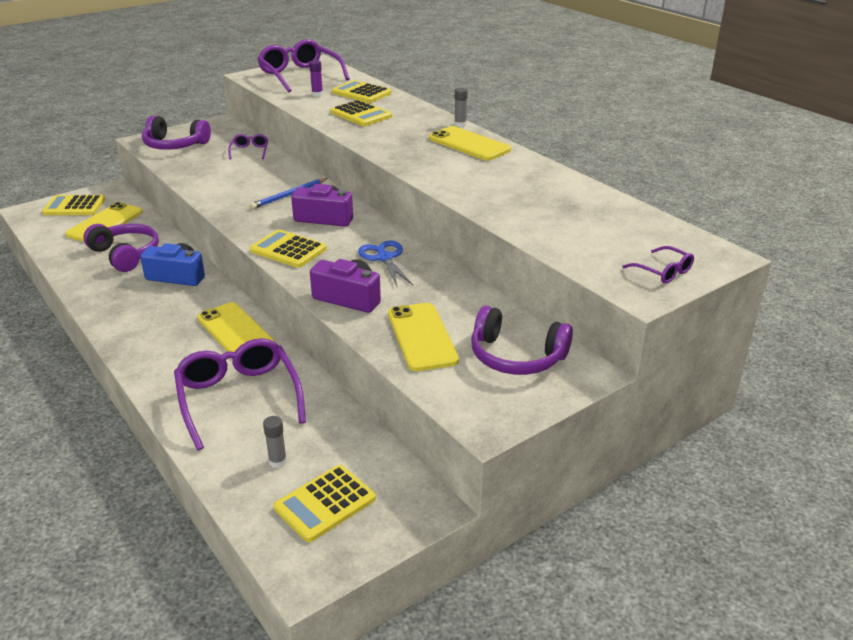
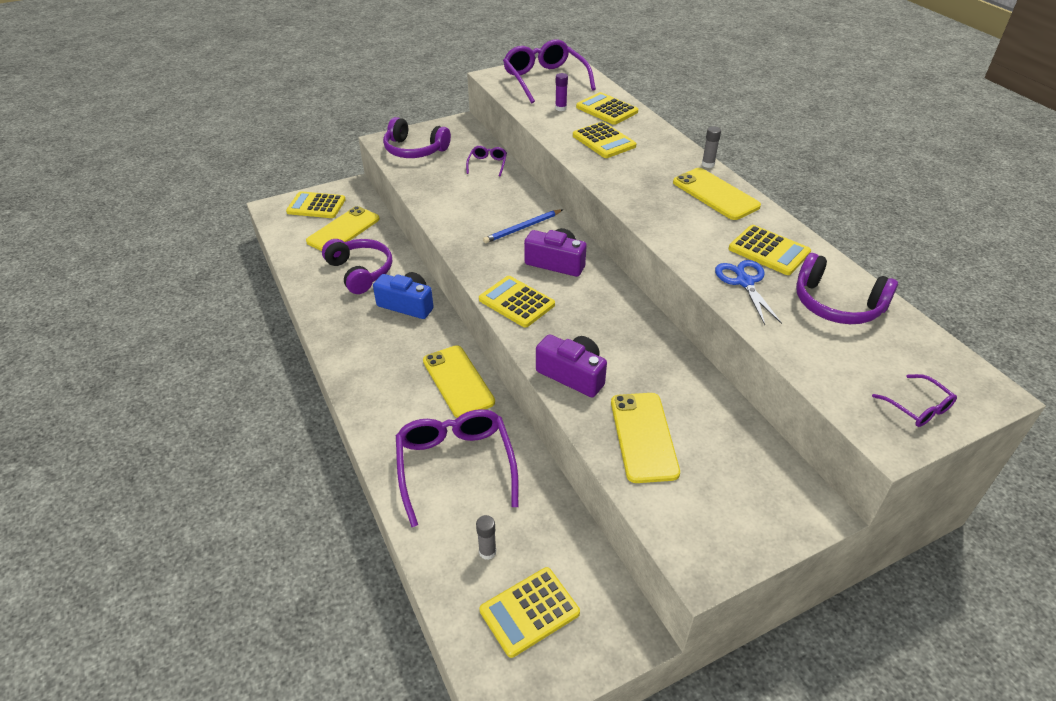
camera: 10 degrees right, 10 degrees up
blue scissors [358,241,413,286] -> blue scissors moved to [715,260,782,325]
purple headphones [471,306,573,375] -> purple headphones moved to [796,253,898,324]
none -> yellow calculator [729,225,811,275]

